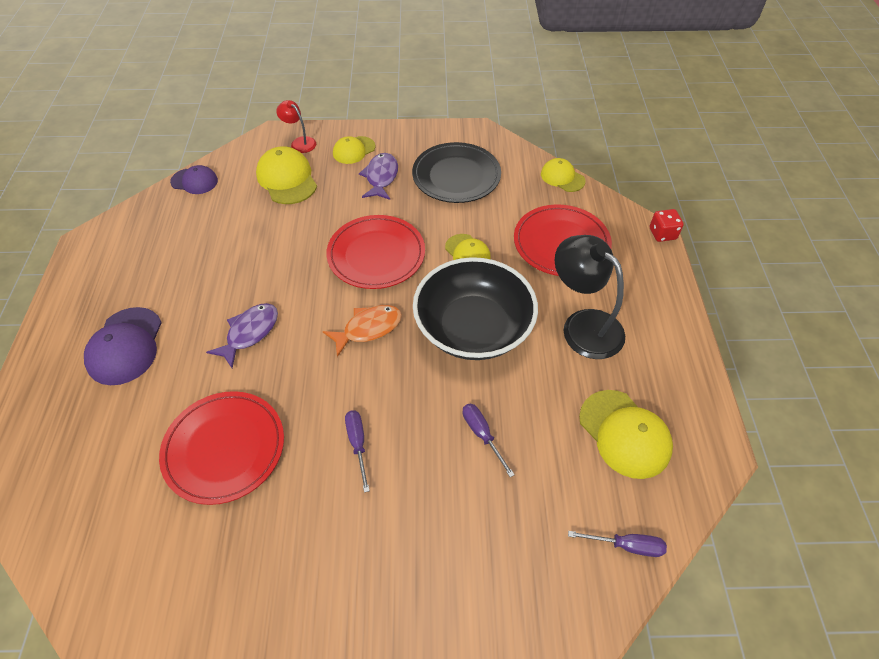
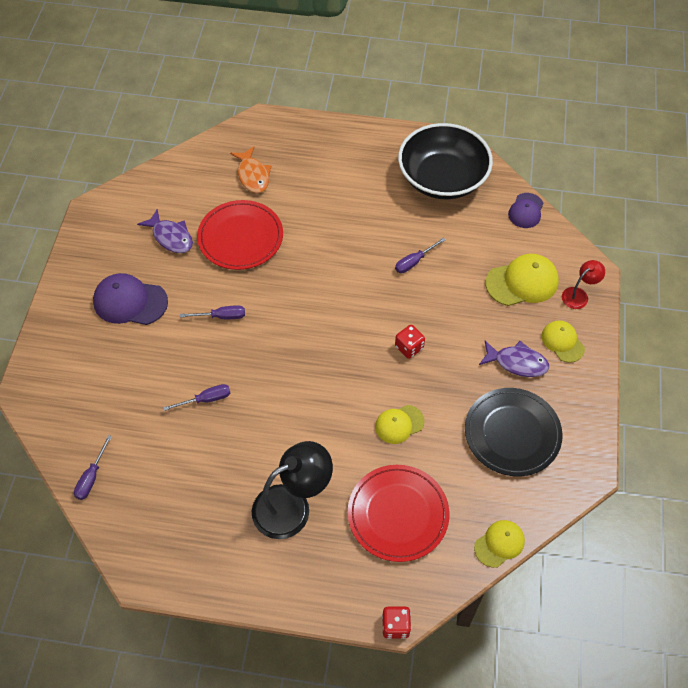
camera: 100 degrees right, 5 degrees up
purple cap [84,307,162,385] -> purple cap moved to [93,273,168,325]
purple fish [206,303,278,368] -> purple fish moved to [137,209,193,253]
orange fish [323,305,402,357] -> orange fish moved to [230,146,271,193]
red plate [326,215,425,289] -> red dice [395,325,425,359]
black bowl [413,257,538,360] -> black bowl moved to [398,123,493,199]
yellow cap [579,390,673,479] -> none
none -> purple screwdriver [395,237,446,273]

